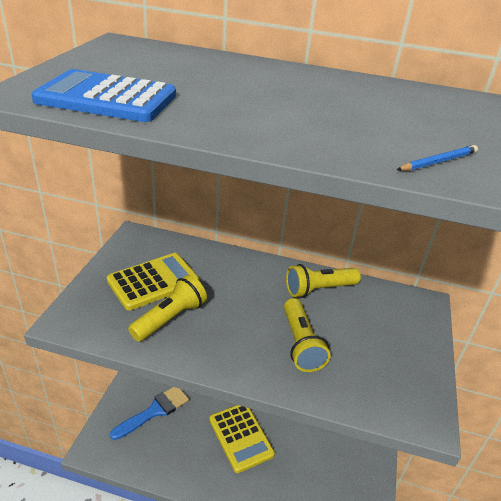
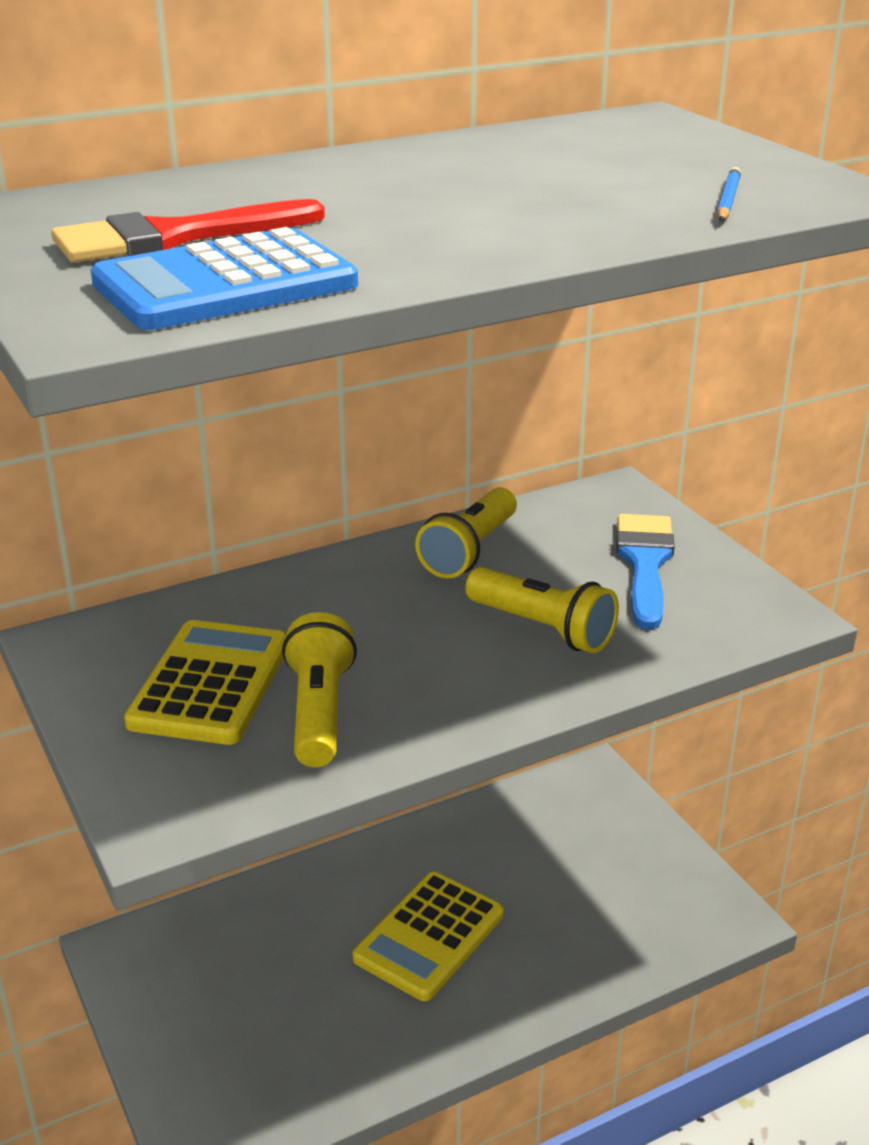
camera: 40 degrees left, 5 degrees down
blue brush [110,387,189,440] -> blue brush moved to [616,514,675,629]
yellow calculator [209,405,275,473] -> yellow calculator turned 105 degrees clockwise [353,872,504,1001]
none -> red brush [51,199,325,263]

